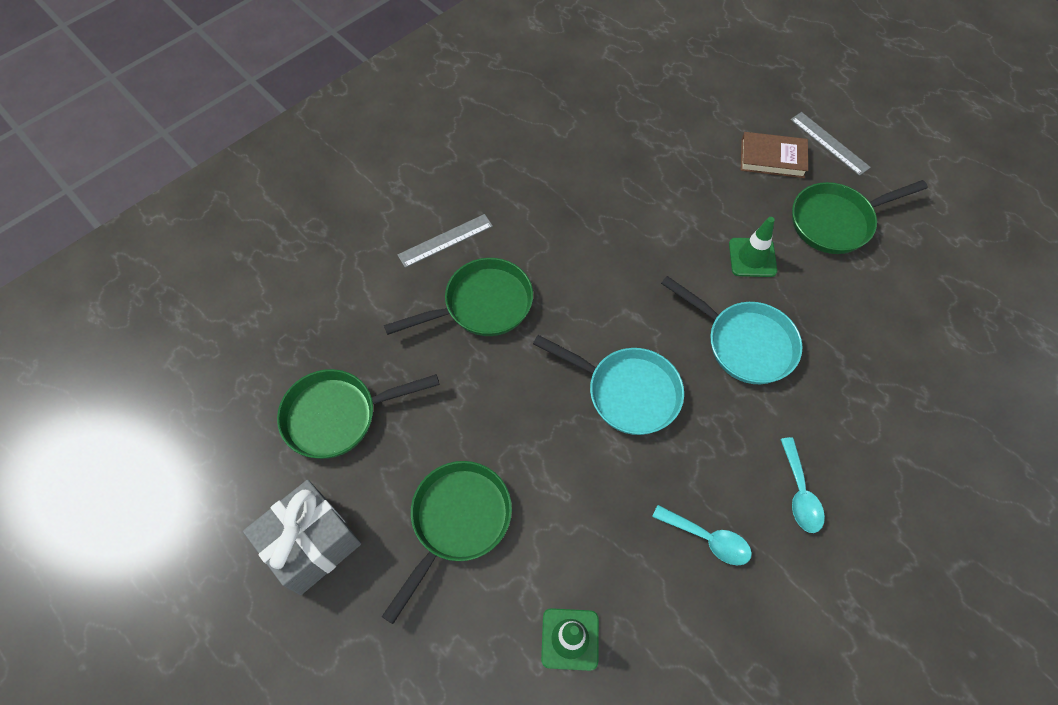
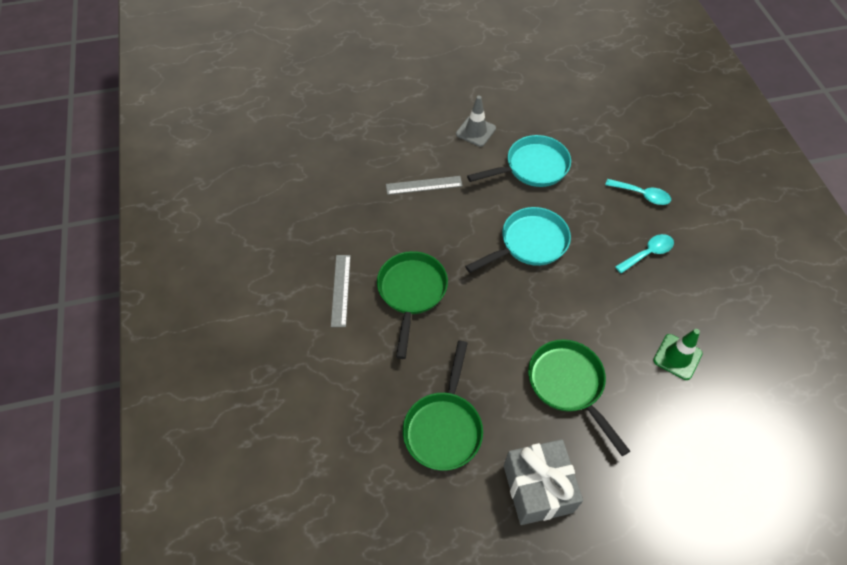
camera: 60 degrees left, 5 degrees down
green traffic cone [729,217,777,277] -> grey traffic cone [456,96,496,147]
brown book [741,132,808,178] -> none
grey ruler [790,112,871,176] -> grey ruler moved to [386,176,462,195]
green pan [792,180,928,254] -> none

